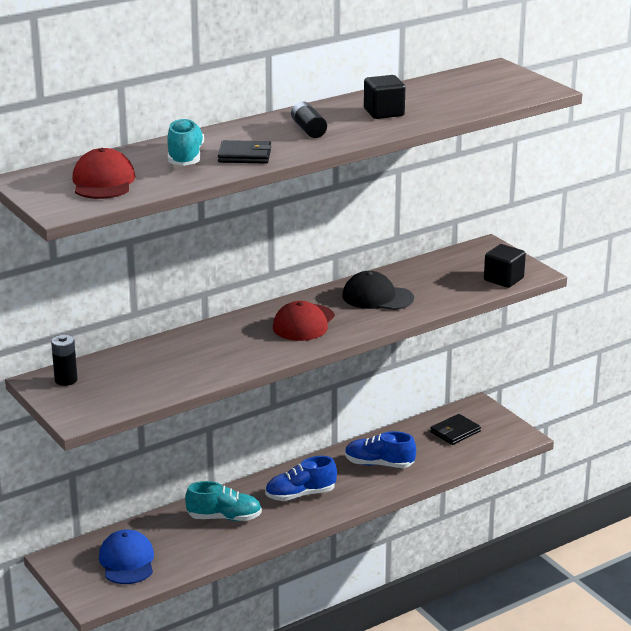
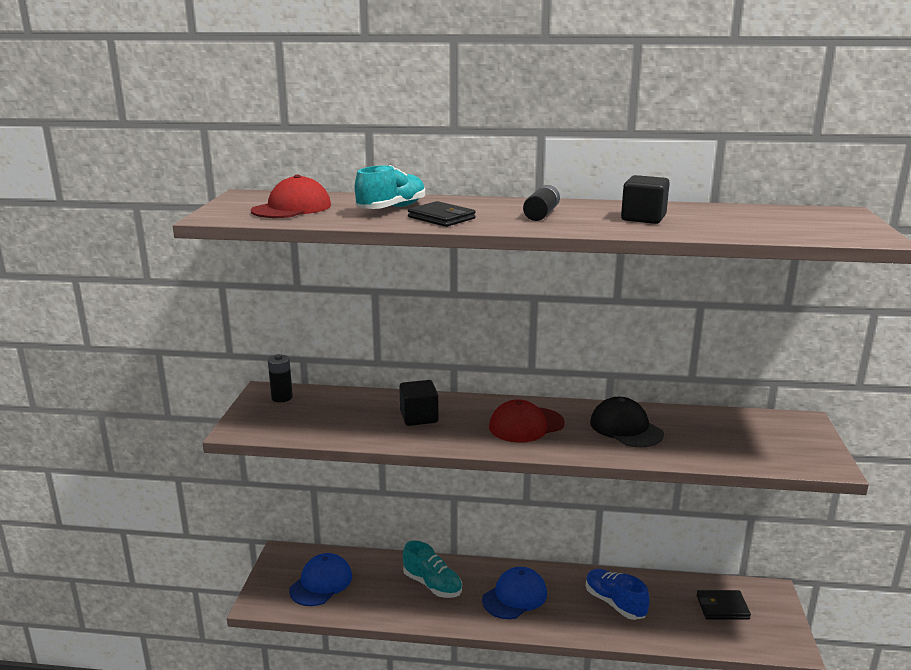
camera: 40 degrees right, 5 degrees down
blue shoe [265,456,337,501] -> blue cap [482,567,547,619]
black cube [484,244,526,288] -> black cube moved to [399,380,439,426]

